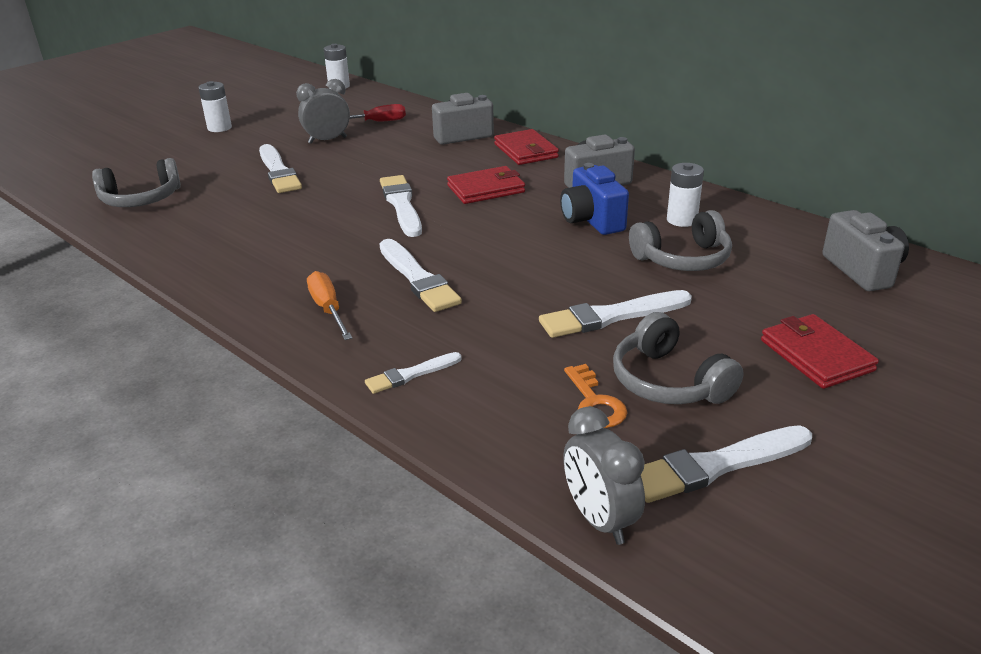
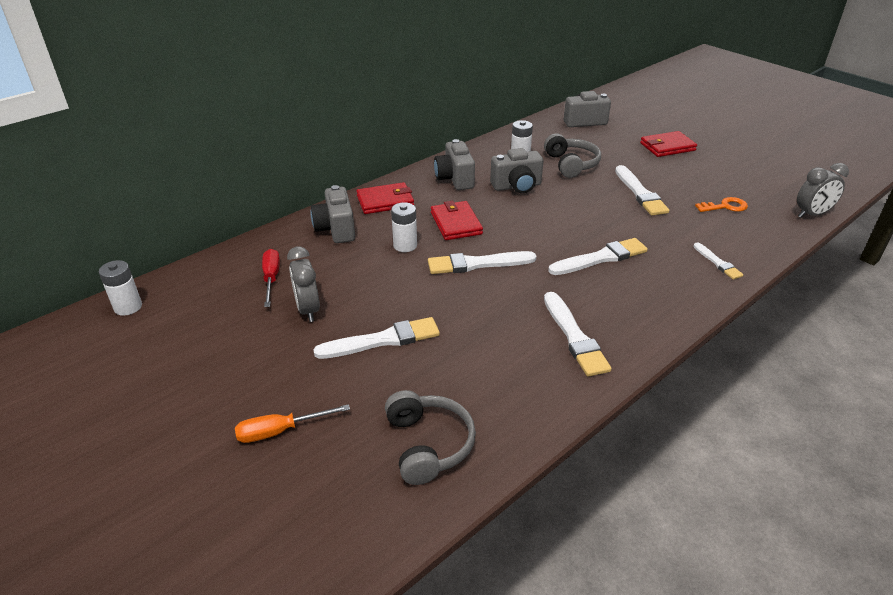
camera: 85 degrees left, 5 degrees up
white battery [199,81,232,132] -> white battery moved to [391,202,417,252]
orange screwdriver [307,271,352,340] -> orange screwdriver moved to [235,404,350,443]
blue camera [560,163,629,235] -> grey camera [490,148,543,193]
grey headphones [613,312,744,404] -> none
white brush [641,425,812,503] -> white brush moved to [544,292,612,377]

